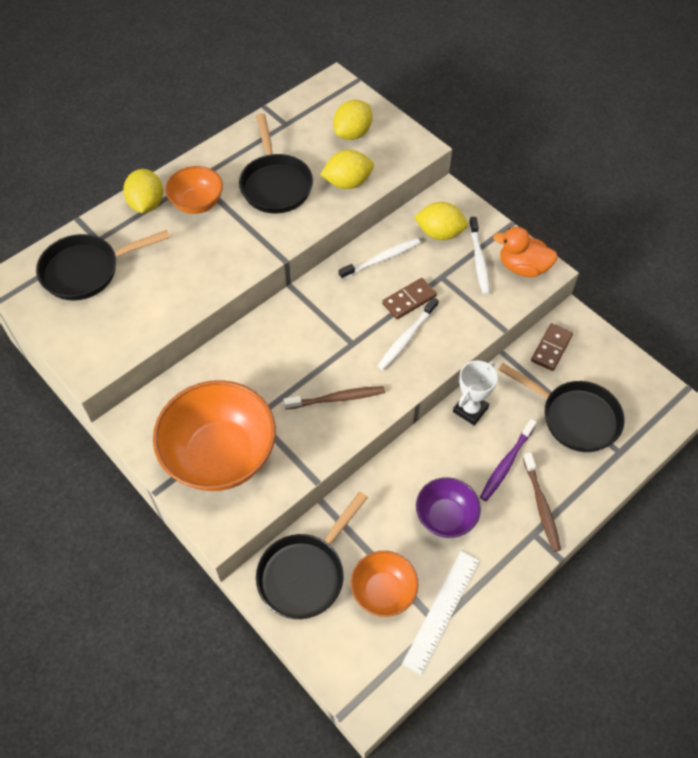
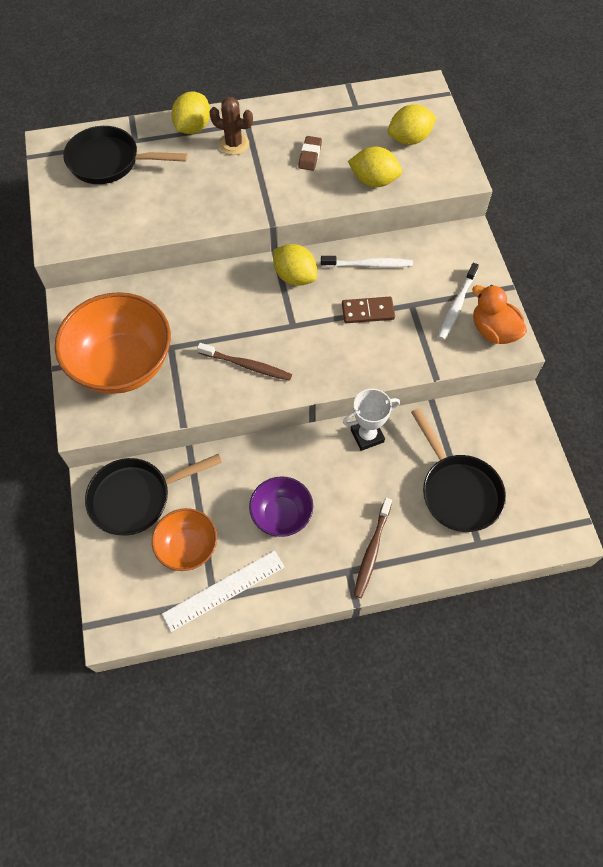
camera: 30 degrees right, 5 degrees up
orange bowl [165,166,223,214] -> brown cactus [209,97,253,155]
black pan [239,114,313,214] -> brown eraser [298,136,322,171]
white toothbrush [377,297,439,370] -> none
yellow lemon [414,202,468,240] -> yellow lemon moved to [273,244,317,286]
purple toothbrush [480,419,537,501] -> none
brown domino [531,323,573,371] -> none

